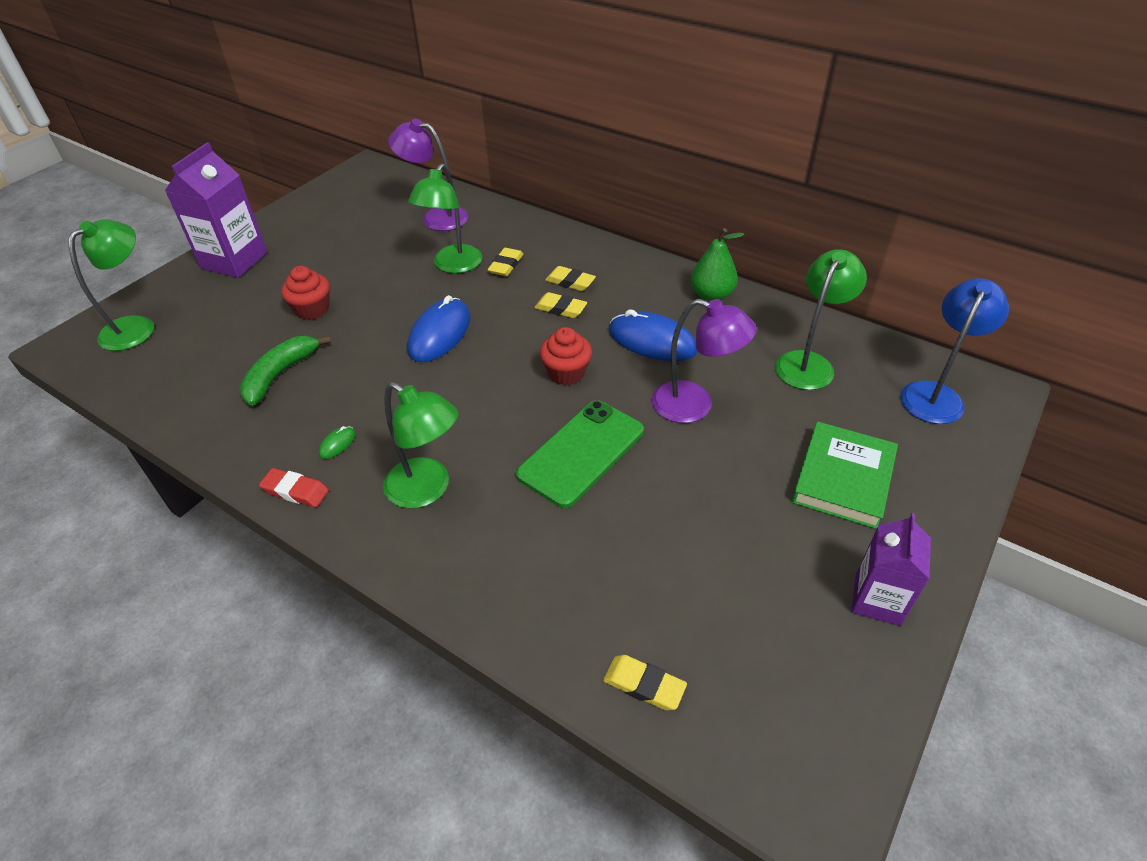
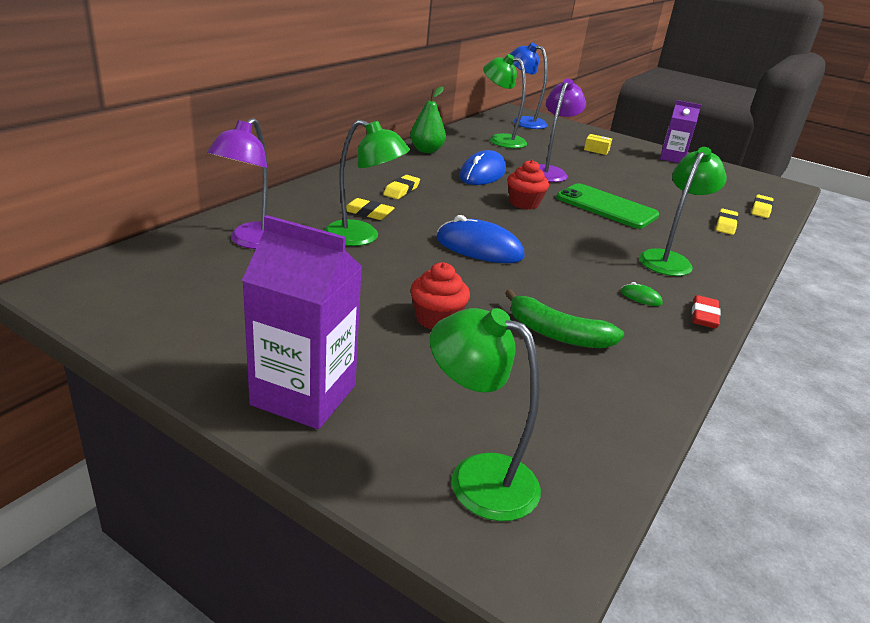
camera: 95 degrees left, 15 degrees down
yellow eraser [534,292,587,318] -> yellow eraser moved to [716,208,739,235]
green book [792,421,898,529] -> yellow box [584,134,612,155]

